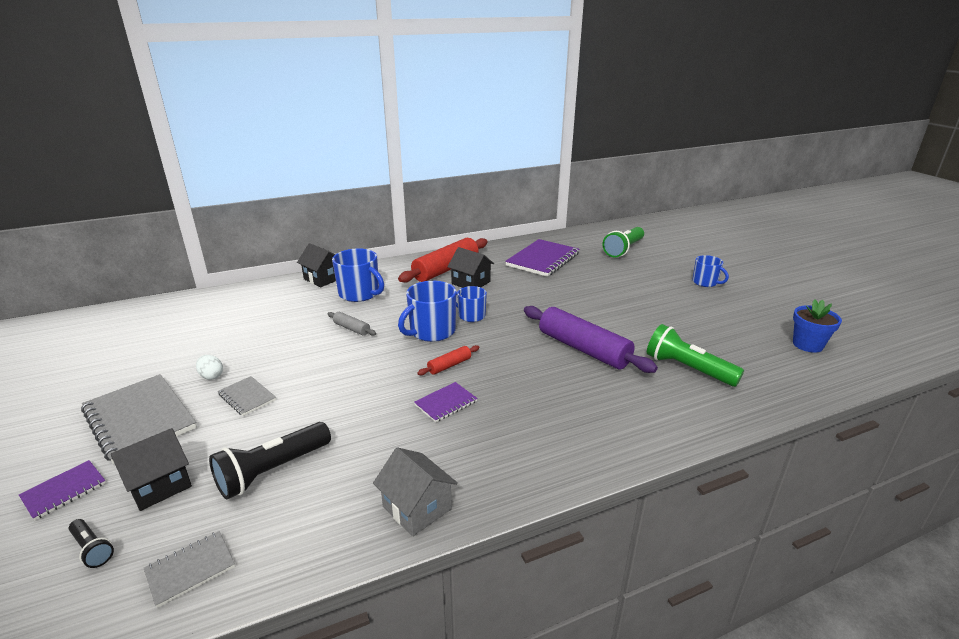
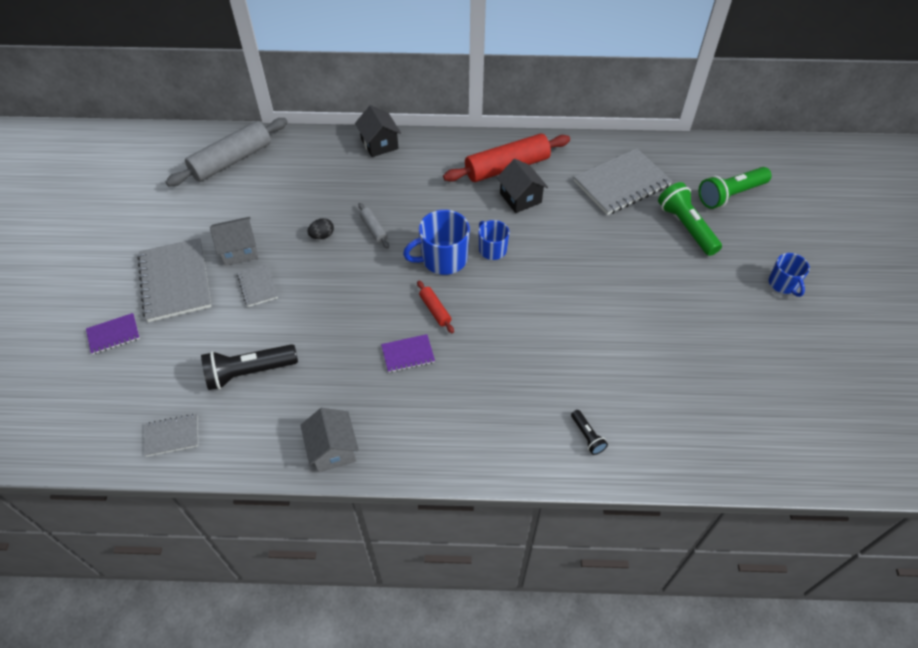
camera: 25 degrees right, 25 degrees up
black flashlight [69,519,114,568] -> black flashlight moved to [571,410,608,455]
black house [111,428,192,511] -> none
white egg [196,355,223,380] -> grey house [210,217,258,266]
blue mug [332,248,384,302] -> none
red rolling pin [417,345,479,375] -> red rolling pin turned 75 degrees clockwise [417,281,454,333]
purple notebook [505,239,579,277] -> grey notebook [574,148,672,215]
purple rolling pin [524,306,658,373] -> none
green flashlight [647,324,744,387] -> green flashlight moved to [658,182,722,256]
blue flower pot [793,299,842,353] -> none
none -> grey rolling pin [166,118,288,186]
none -> black egg [308,218,334,239]

